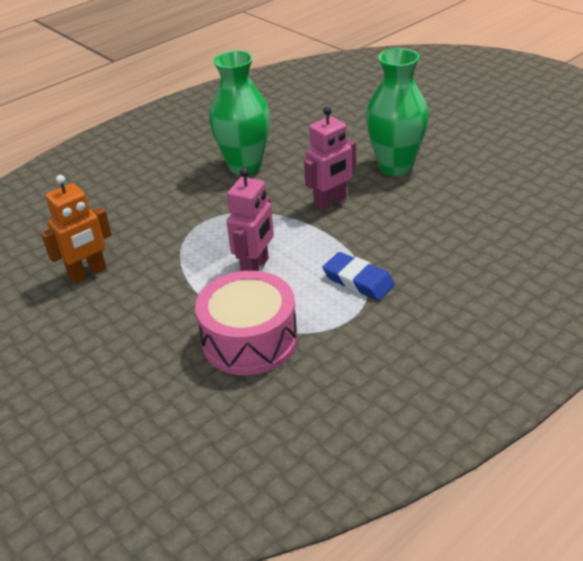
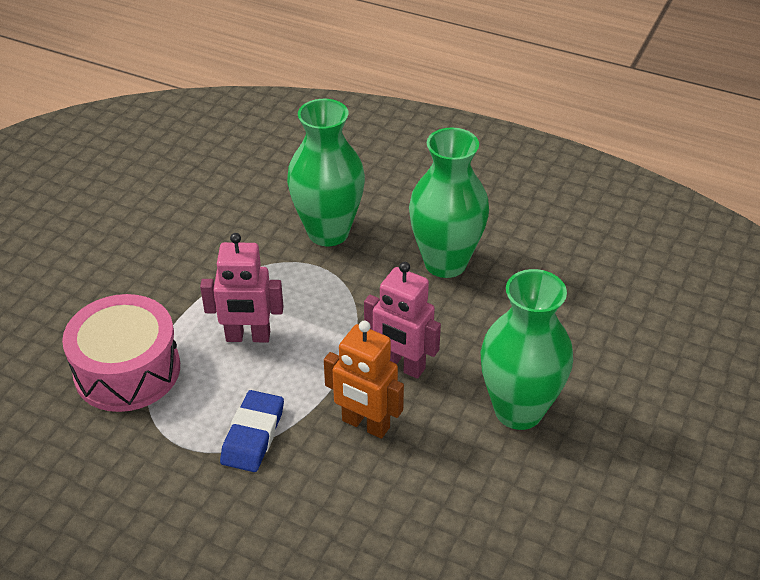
camera: 65 degrees right, 5 degrees up
orange robot [41,175,112,284] -> orange robot moved to [324,321,404,439]
none -> green vase [287,99,365,246]

